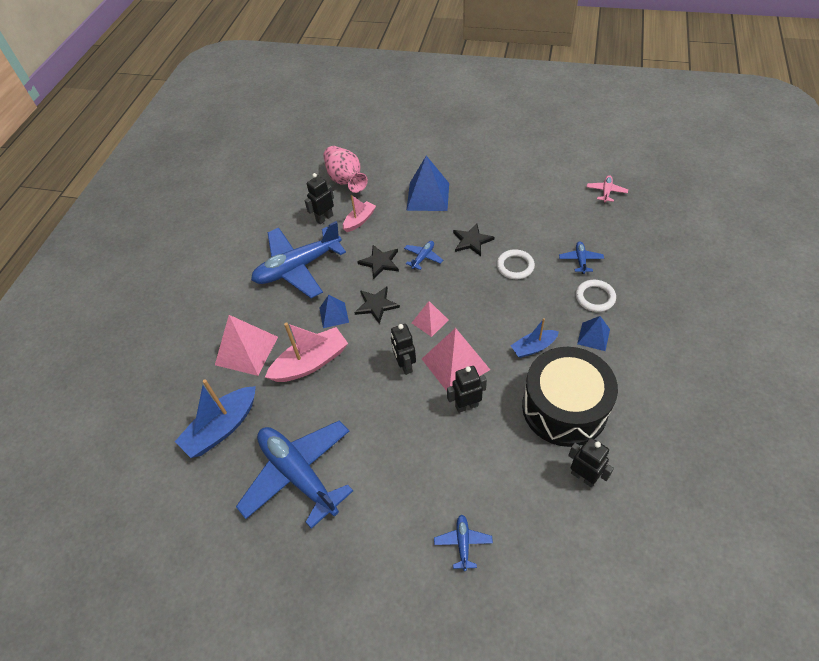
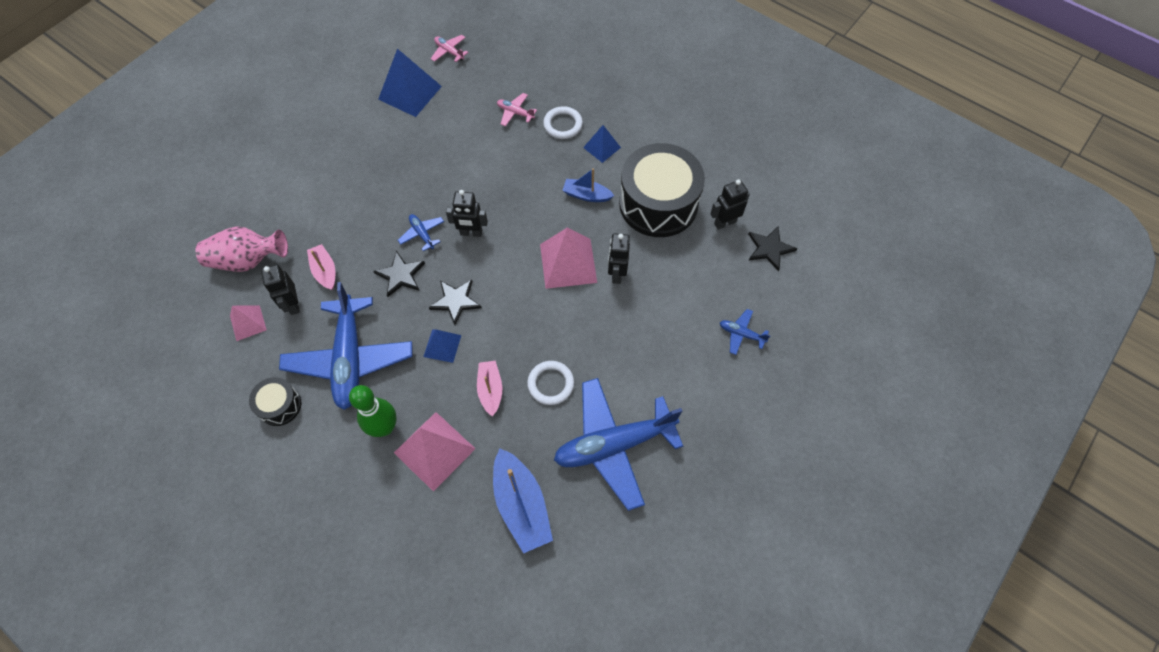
camera: 70 degrees left, 10 degrees up
pink boat [265,322,348,382] -> pink boat [477,361,502,416], size x0.59
black robot [391,324,416,375] -> black robot moved to [446,190,488,237]
blue pyramid [406,156,449,211] -> blue pyramid moved to [378,49,442,117]
pink pyramid [412,301,448,337] -> pink pyramid moved to [230,305,267,341]
black star [453,223,494,256] -> black star moved to [748,227,798,271]
white ring [497,249,535,279] -> white ring moved to [527,361,574,405]
blue boat [510,318,559,358] -> blue boat turned 105 degrees clockwise [562,168,614,202]
blue plane [559,242,604,274] -> pink plane [497,93,537,127]
none -> black drum [249,377,301,426]
none -> green bowling pin [349,385,397,437]

